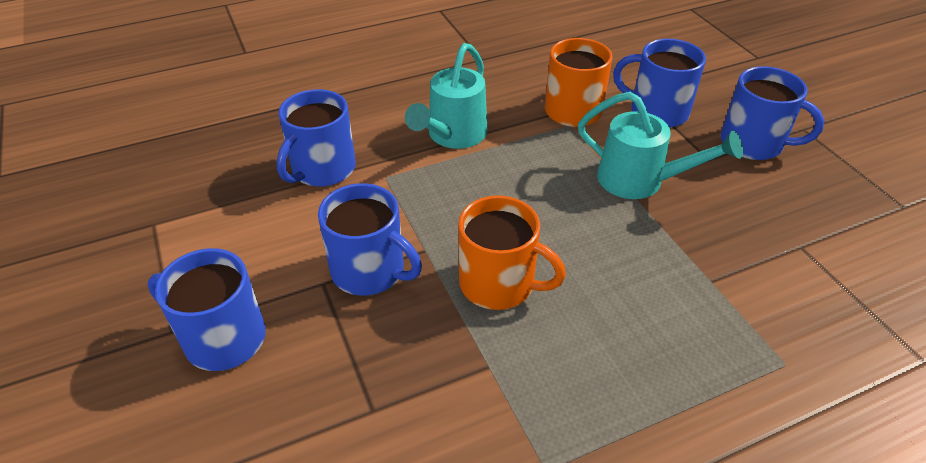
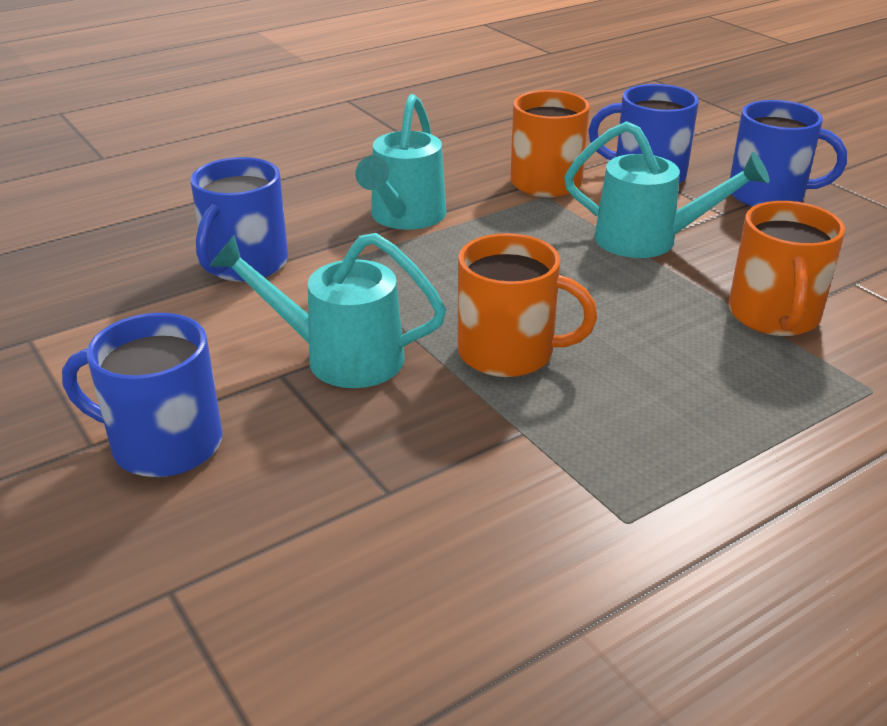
camera: 10 degrees left, 10 degrees down
blue mug [318,183,422,296] -> turquoise watering can [209,233,446,388]
none -> orange mug [729,201,845,336]

